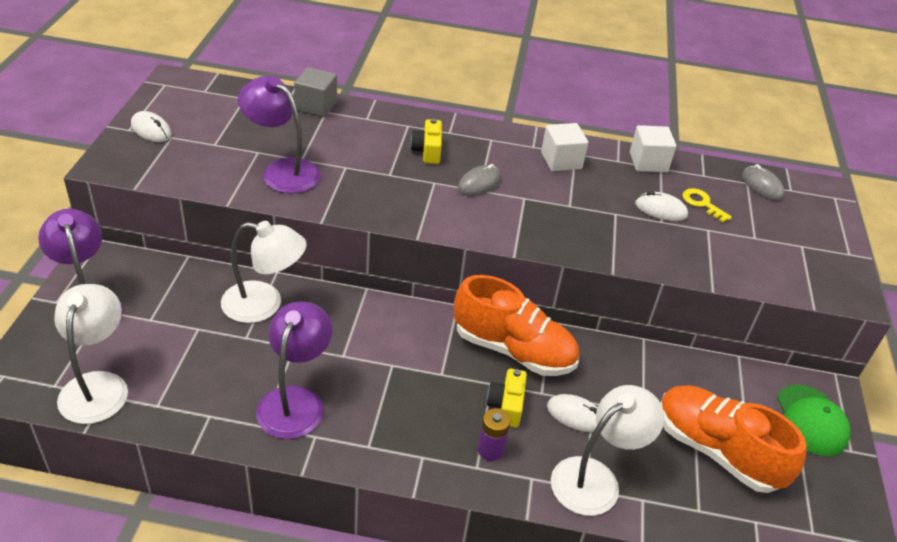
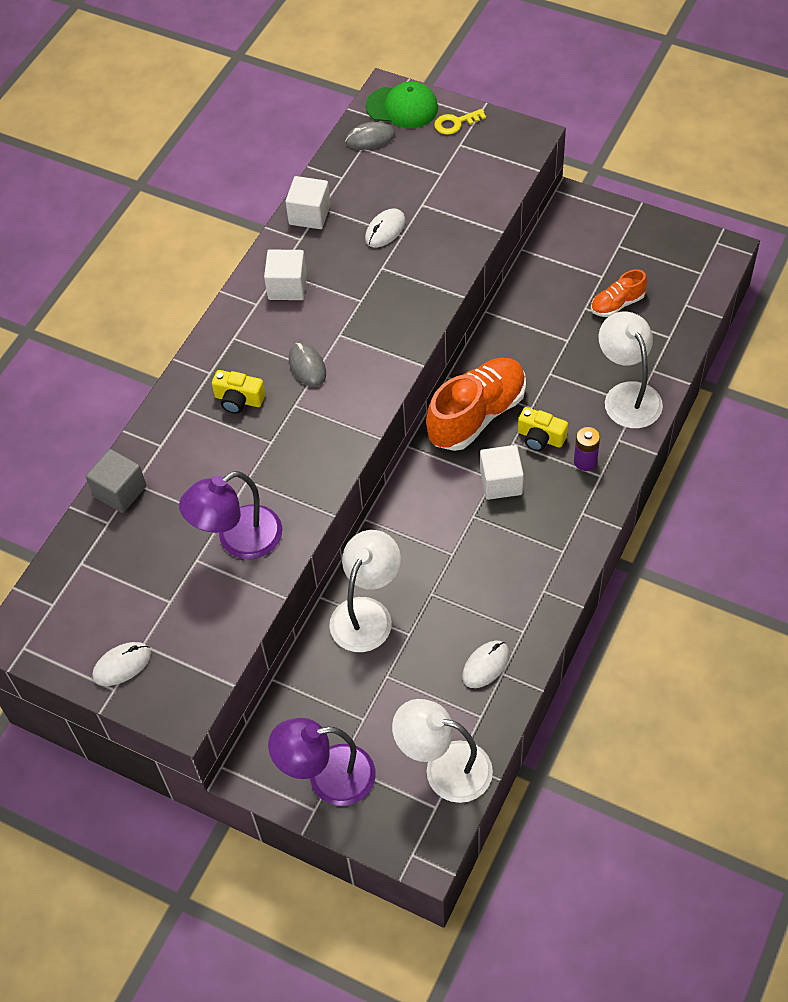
camera: 65 degrees left, 15 degrees up
purple lamp [256,301,332,439] -> none
white mouse [547,394,598,432] -> white mouse moved to [462,641,509,688]
orange shoe [661,385,807,493] -> orange shoe [591,269,647,317], size x0.51
yellow key [682,188,732,222] -> yellow key moved to [434,109,486,135]
green cap [777,384,851,456] -> green cap moved to [366,81,438,128]
none -> white cube [480,445,524,500]

